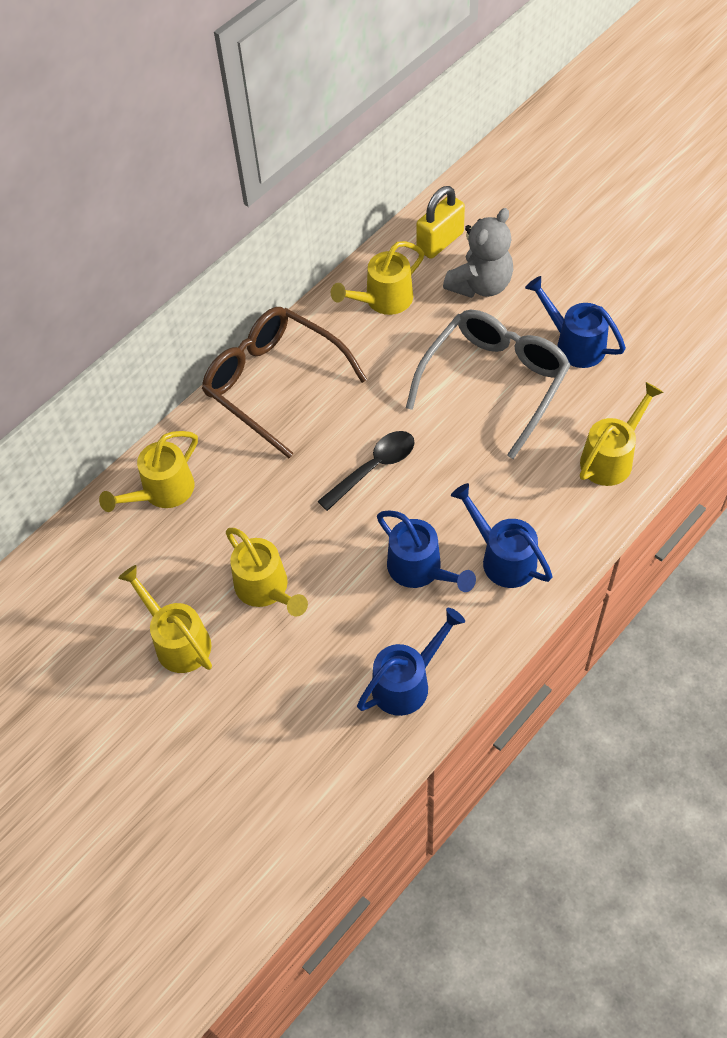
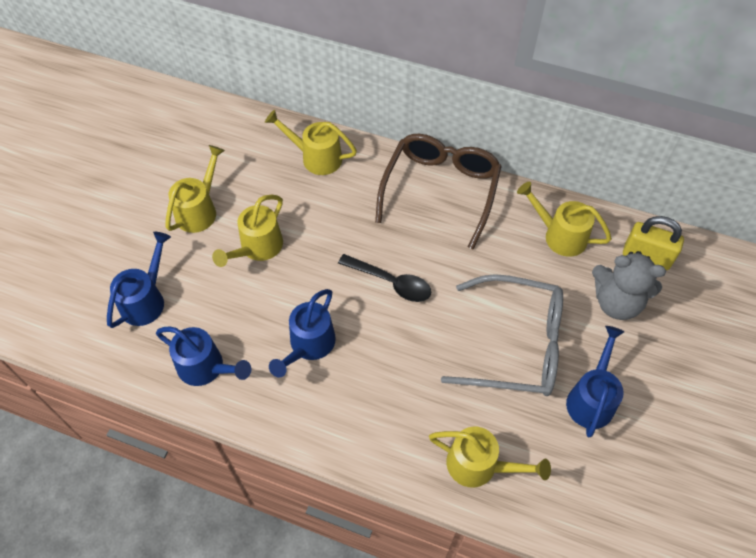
camera: 65 degrees right, 0 degrees up
blue watering can [451,483,552,588] -> blue watering can moved to [107,232,171,328]

